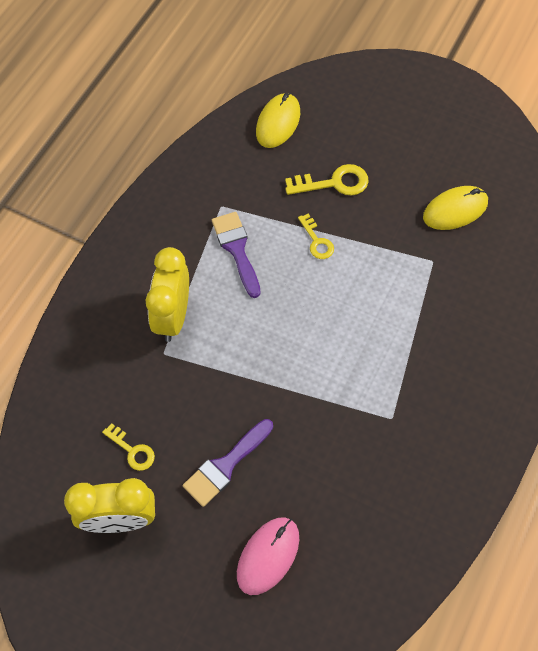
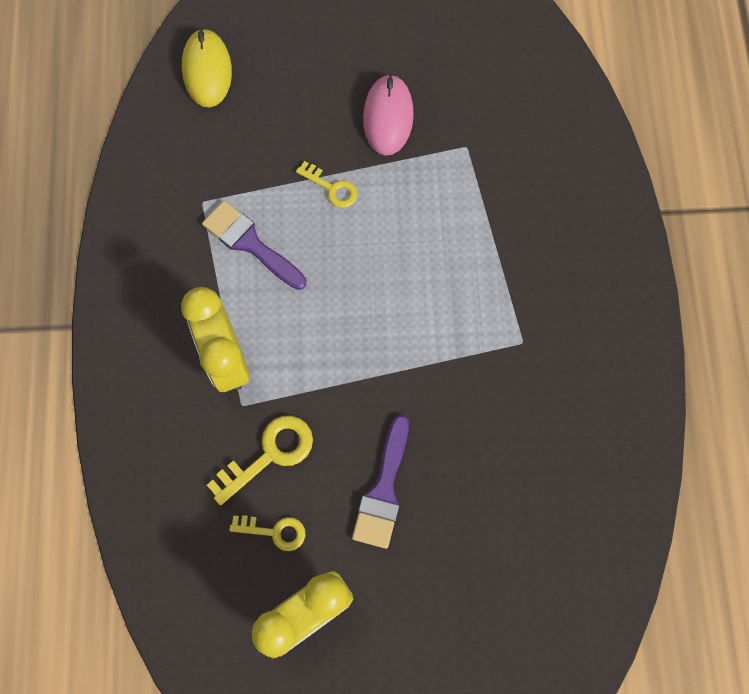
camera: 30 degrees left, 10 degrees up
pink mouse [237,517,299,595] -> pink mouse moved to [363,74,414,156]
yellow key [285,164,369,196] -> yellow key moved to [207,415,313,506]
yellow mouse [423,186,488,230] -> none

